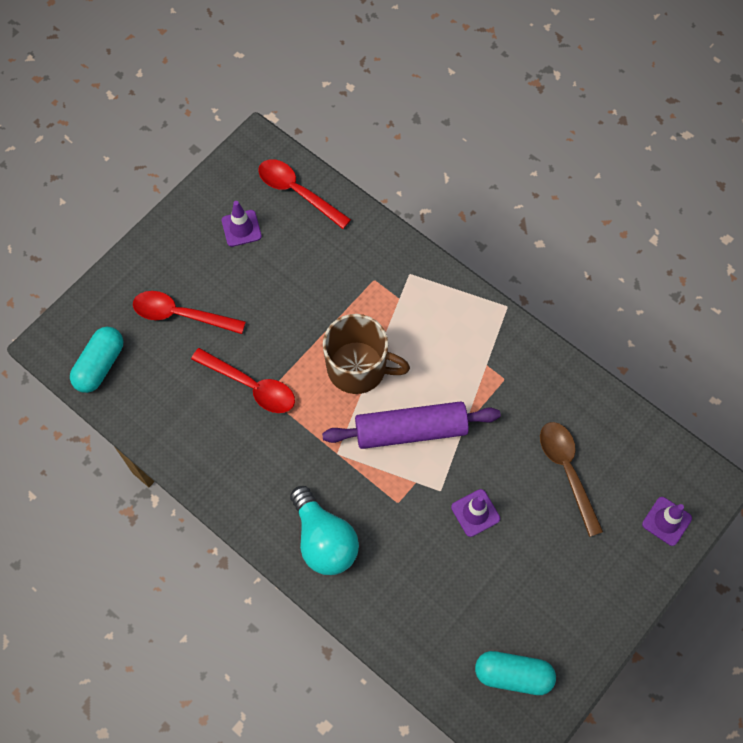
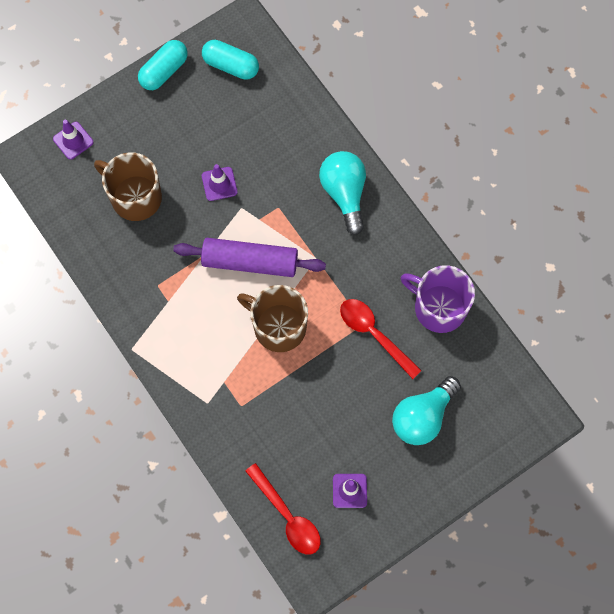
camera: 165 degrees left, 5 degrees up
turquoise capsule [70,327,123,393] -> turquoise capsule moved to [138,40,188,90]
red spoon [133,291,246,334] -> turquoise light bulb [392,376,461,445]
brown spoon [540,422,603,537] -> brown mug [94,152,162,221]
none -> purple mug [401,265,475,333]

